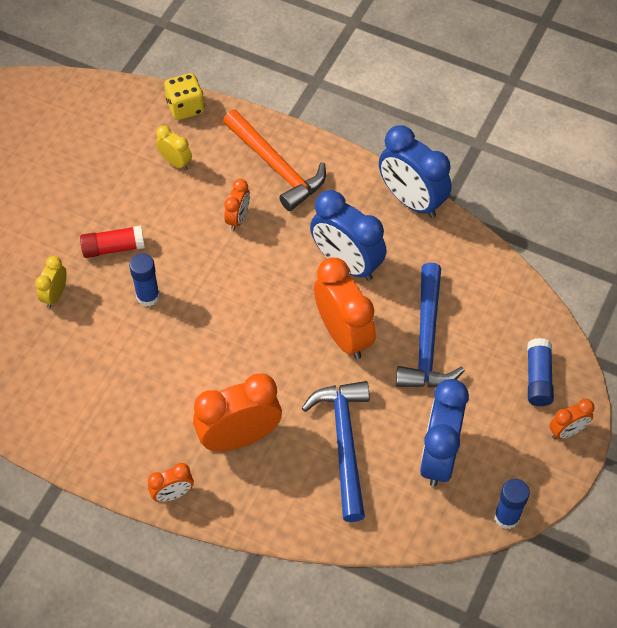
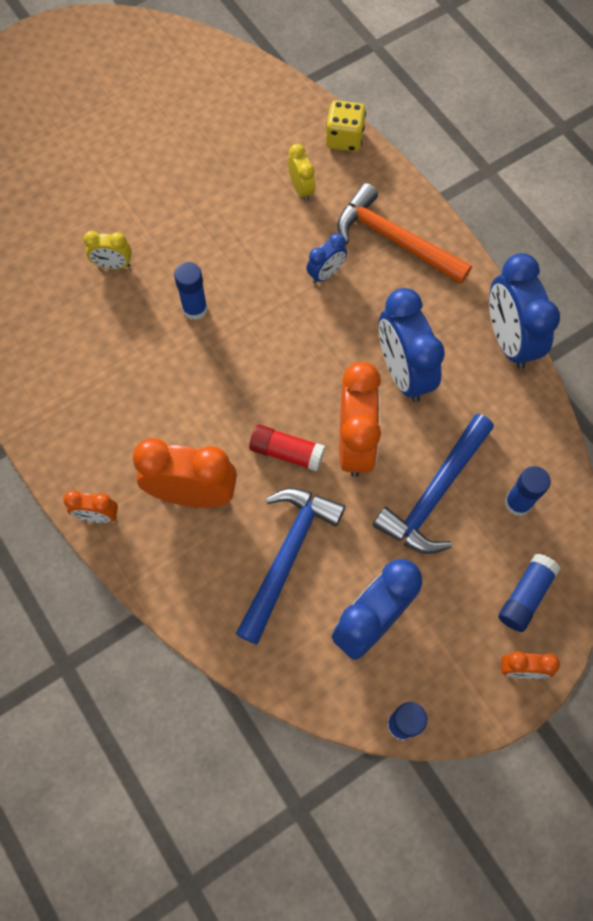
camera: 30 degrees right, 10 degrees up
yellow clock [35,256,67,308] -> yellow clock turned 135 degrees counterclockwise [83,231,132,269]
red glue stick [80,225,145,258] -> red glue stick moved to [249,424,325,471]
orange hammer [223,109,326,211] -> orange hammer turned 135 degrees clockwise [337,183,472,284]
orange clock [224,179,250,230] -> blue clock [306,233,347,284]
none -> blue glue stick [505,466,551,516]

